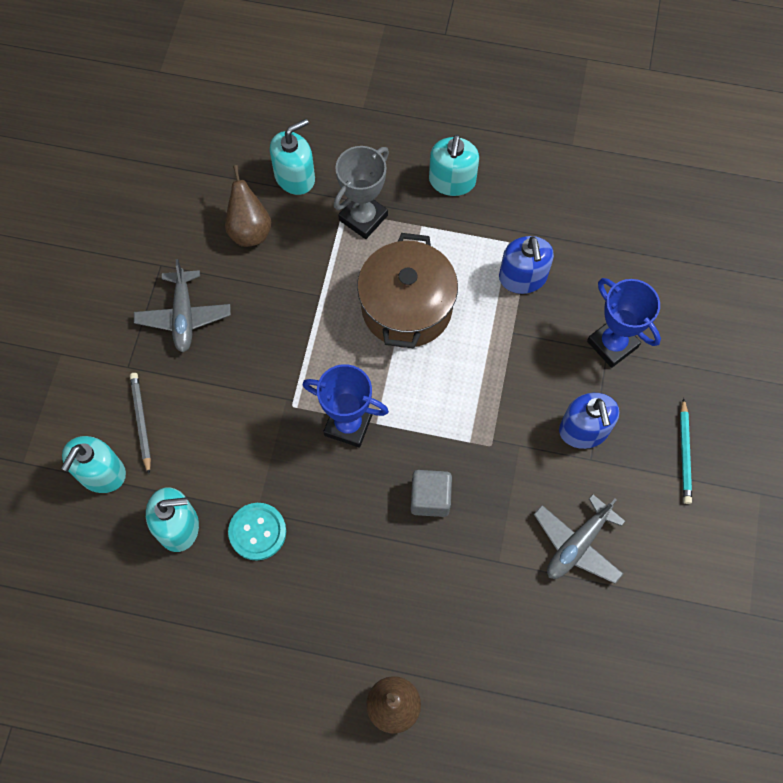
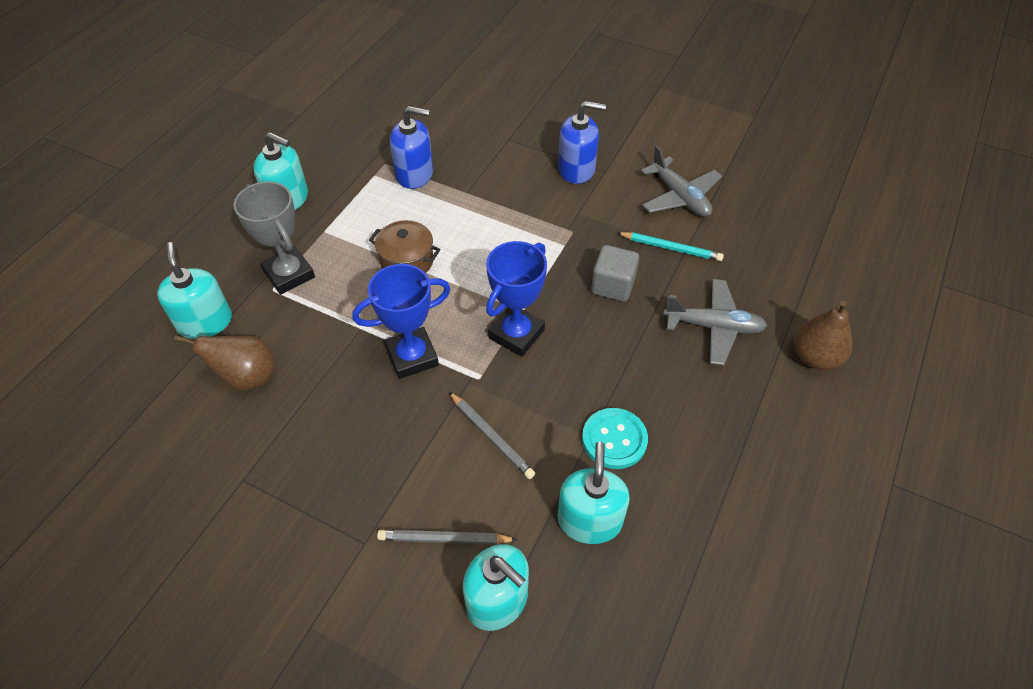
camera: 75 degrees left, 15 degrees down
grey plane [134,259,231,352] -> grey plane moved to [663,279,767,365]
brown pot [357,233,458,348] -> brown pot [369,220,440,273], size x0.56
blue trophy [587,278,661,368] -> blue trophy moved to [352,264,451,379]
turquoise pencil [680,398,692,504] -> turquoise pencil moved to [617,232,724,261]
none -> grey pencil [449,392,535,479]

